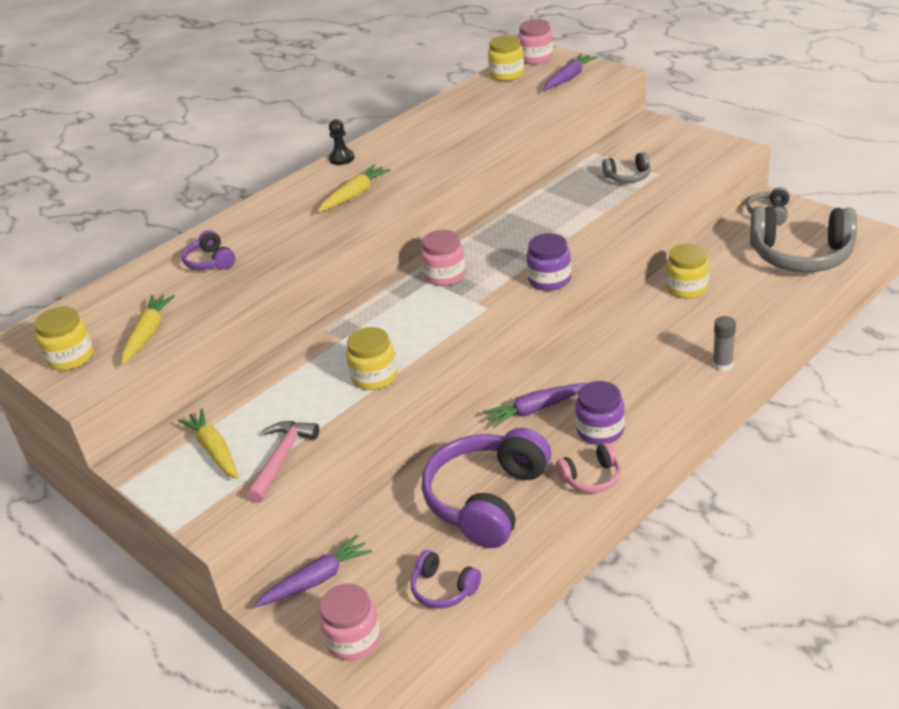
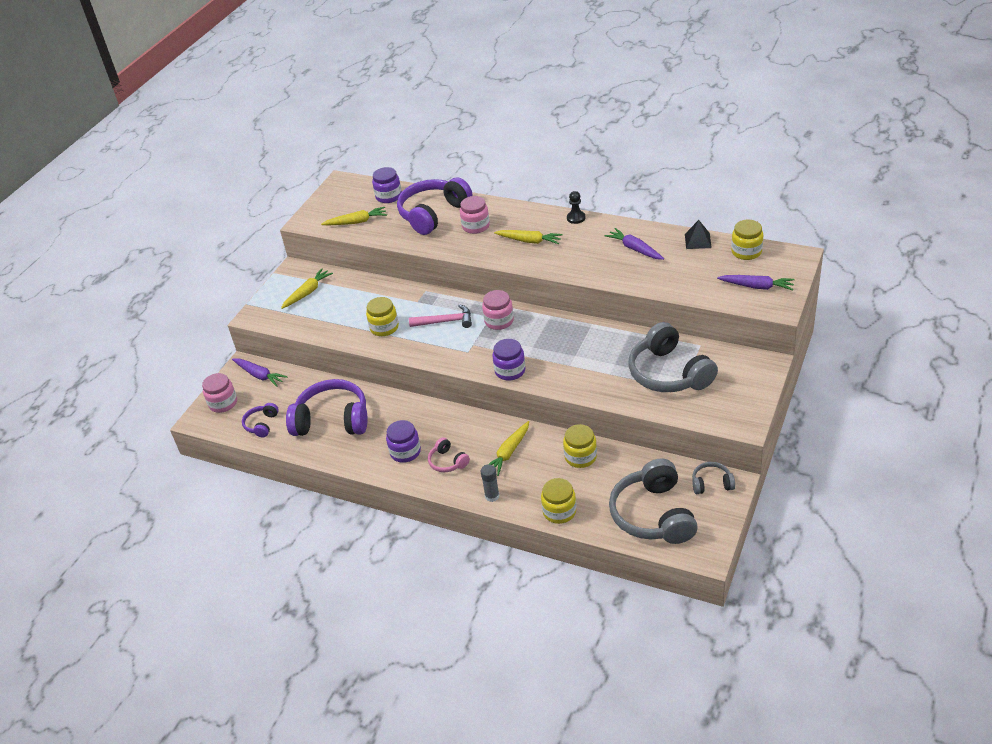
camera: 70 degrees right, 5 degrees up
yellow jar [34,307,94,371] -> yellow jar moved to [541,478,576,524]
purple headphones [182,230,235,270] -> purple headphones [397,177,472,235], size x2.10
pink hammer [246,421,319,503] -> pink hammer moved to [409,304,472,328]
purple carrot [483,383,588,427] -> purple carrot moved to [605,228,664,260]
pink jar [518,19,553,64] -> pink jar moved to [460,196,490,234]
pink headphones [556,443,621,493] -> pink headphones moved to [428,437,470,472]
grey headphones [602,152,651,183] -> grey headphones [628,322,718,392], size x2.10
none -> purple jar [372,167,402,203]
none -> yellow carrot [489,421,529,476]
none -> black pyramid [685,220,712,249]

